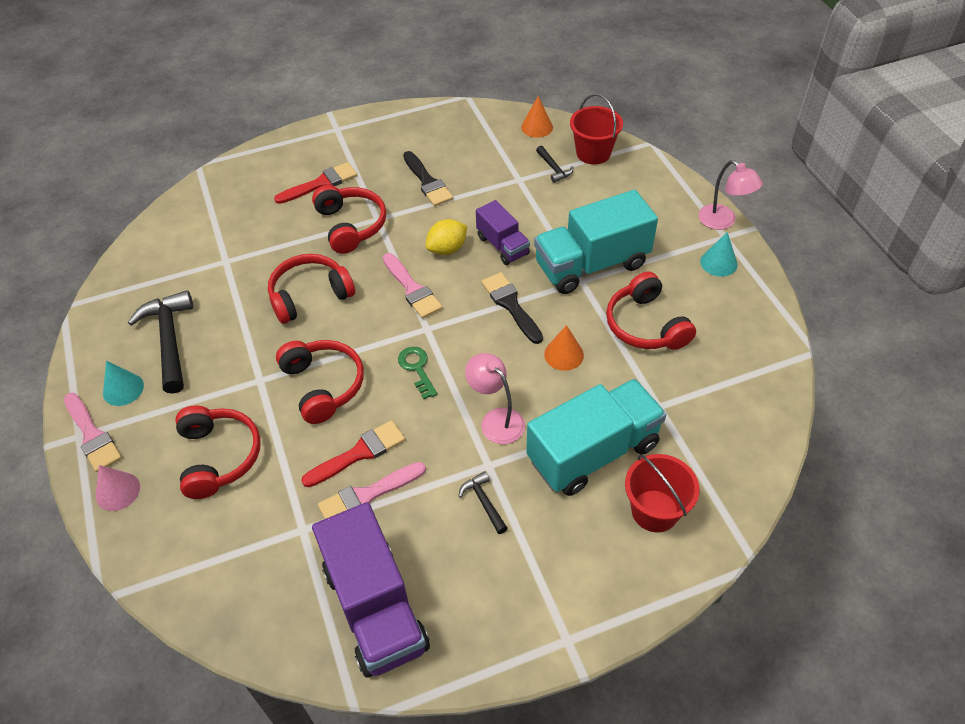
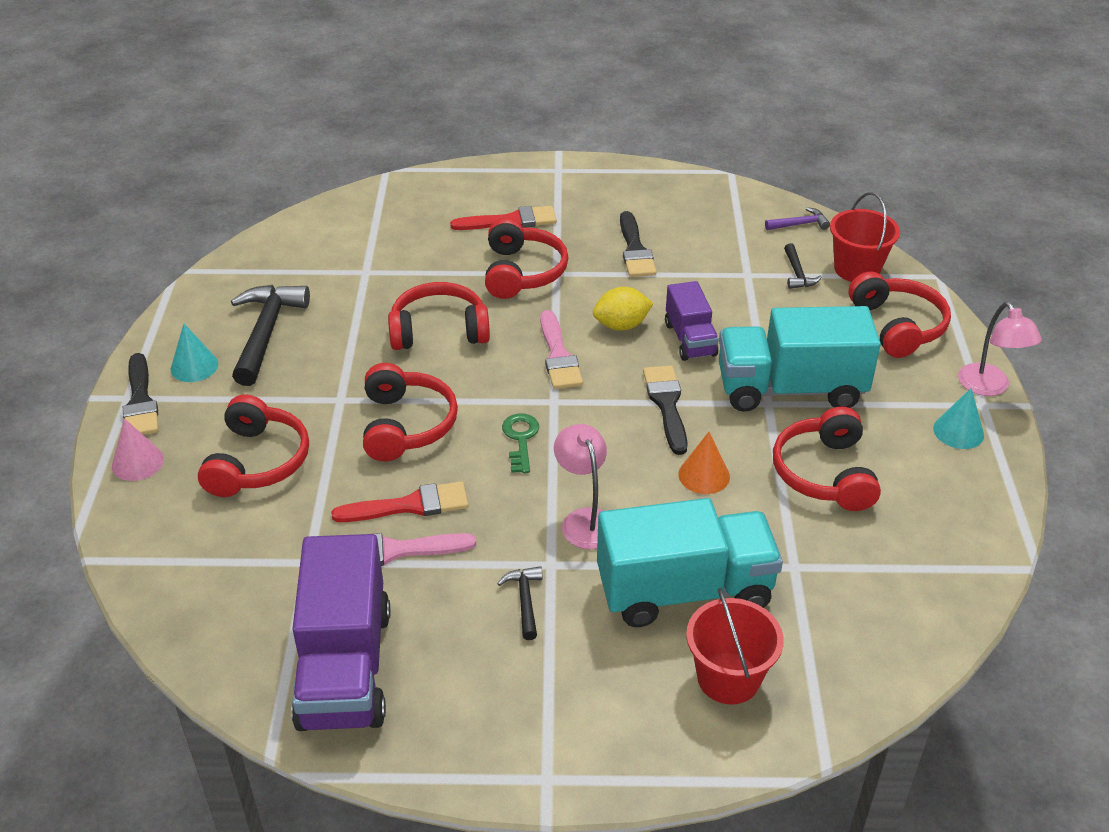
camera: 20 degrees right, 10 degrees down
pink brush [64,393,122,472] -> black brush [123,353,159,435]
orange cone [521,96,553,138] -> purple hammer [765,207,830,230]
none -> red headphones [849,272,951,358]

